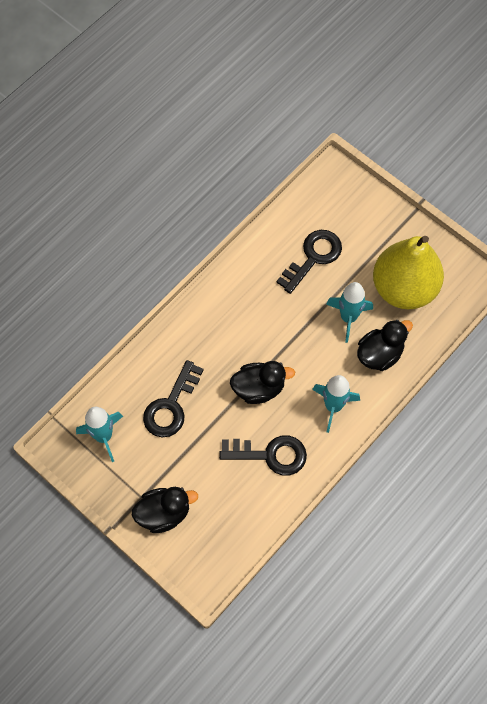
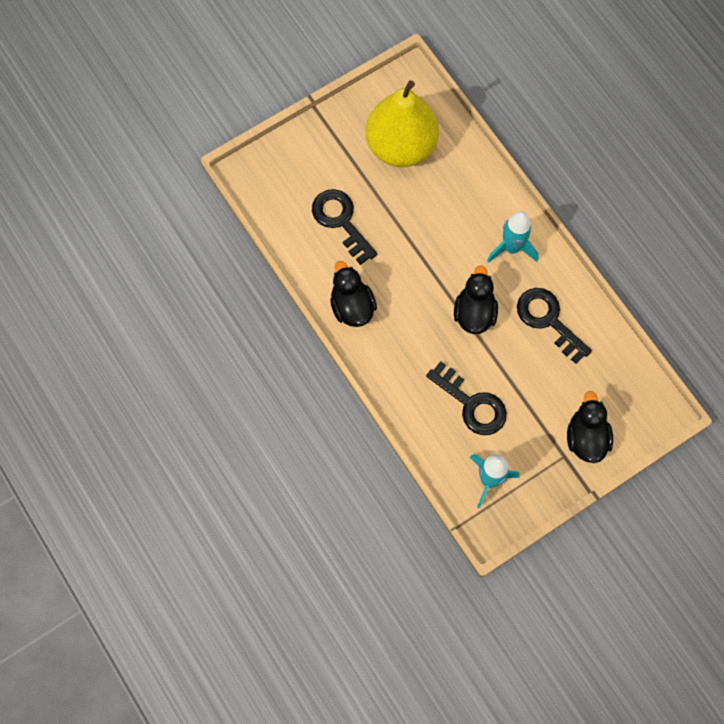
camera: 75 degrees left, 5 degrees up
black key [219,435,307,475] -> black key turned 60 degrees counterclockwise [517,288,592,364]
turquoise rocket [326,282,373,343] -> none
black duck [357,320,413,371] -> black duck moved to [330,261,377,327]

